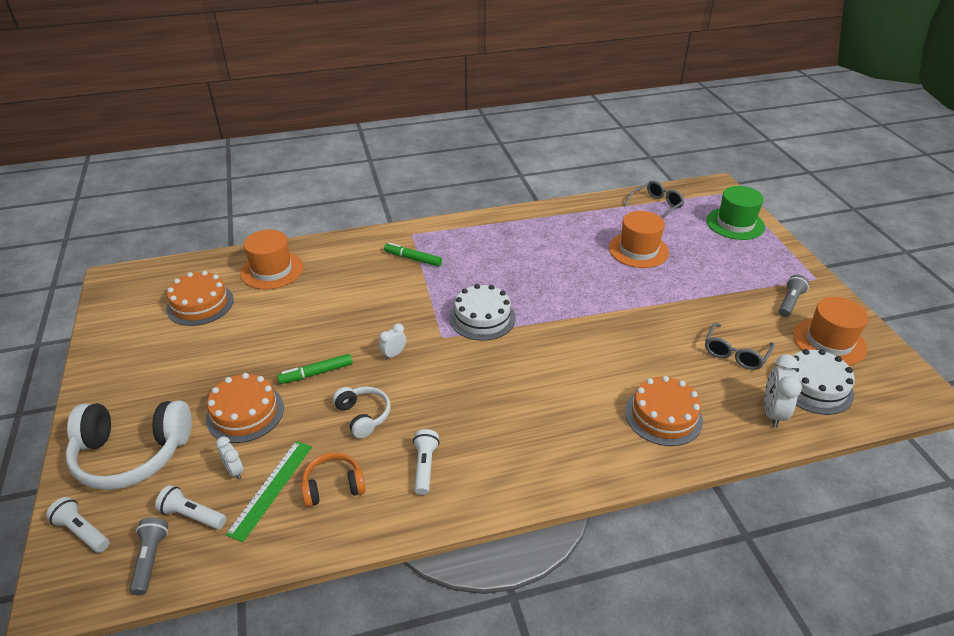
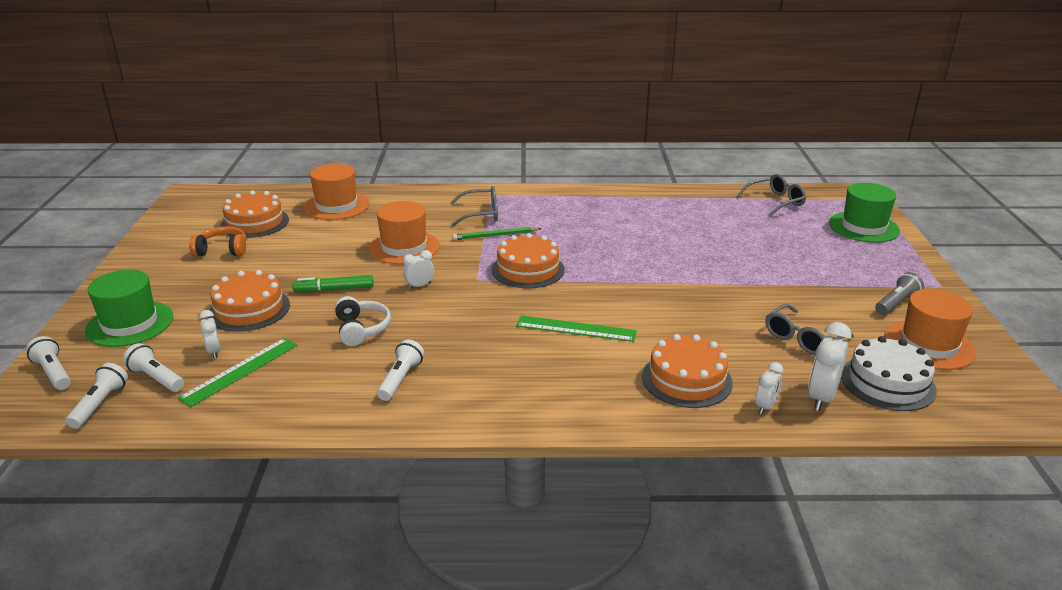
camera: 15 degrees right, 10 degrees down
white headphones [66,400,192,490] -> green hat [85,270,173,347]
grey flashlight [129,517,168,596] -> white flashlight [66,363,128,429]
orange headphones [301,452,366,507] -> orange headphones moved to [189,226,246,256]
green marker [384,243,442,266] -> grey glasses [450,186,498,226]
white cake [450,284,516,341] -> orange cake [492,233,565,288]
orange hat [609,211,669,268] -> orange hat moved to [369,201,440,264]
none -> green pencil [452,227,542,240]
none -> green ruler [516,315,637,342]
none -> white clock [755,362,783,414]

